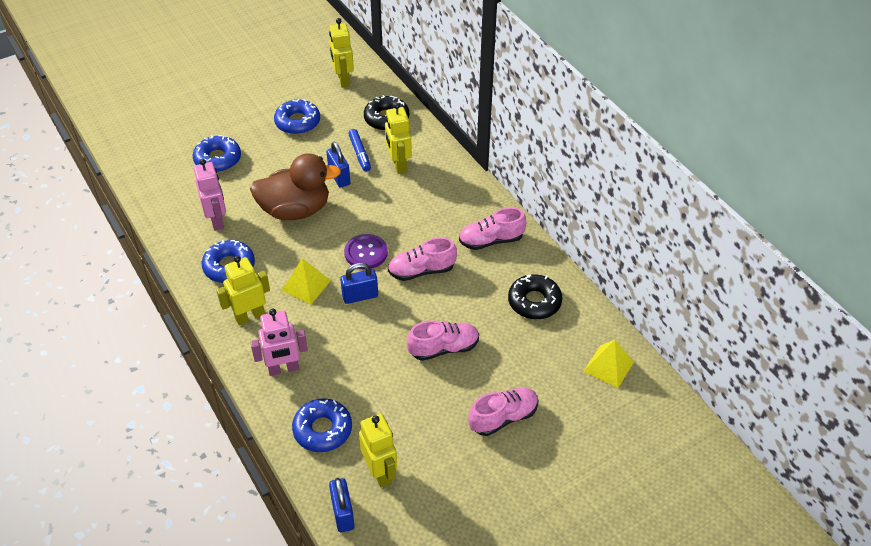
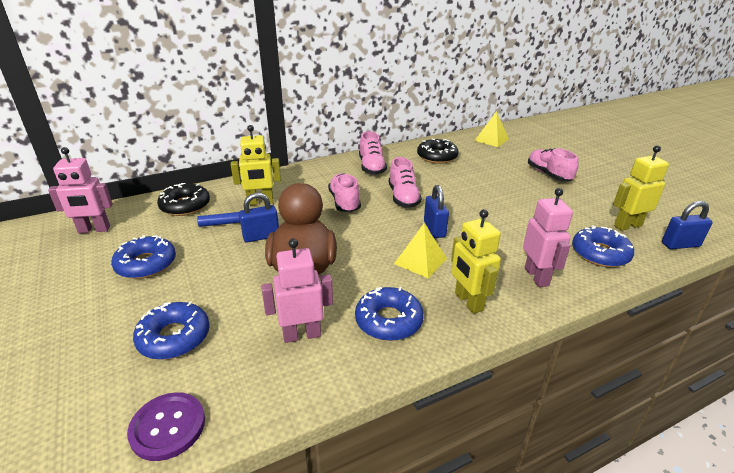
camera: 85 degrees left, 15 degrees down
yellow robot [329,18,354,87] -> pink robot [48,147,113,233]
purple button [344,234,388,269] -> purple button moved to [127,392,205,461]
pink shoe [407,321,479,361] -> pink shoe moved to [328,173,361,212]

